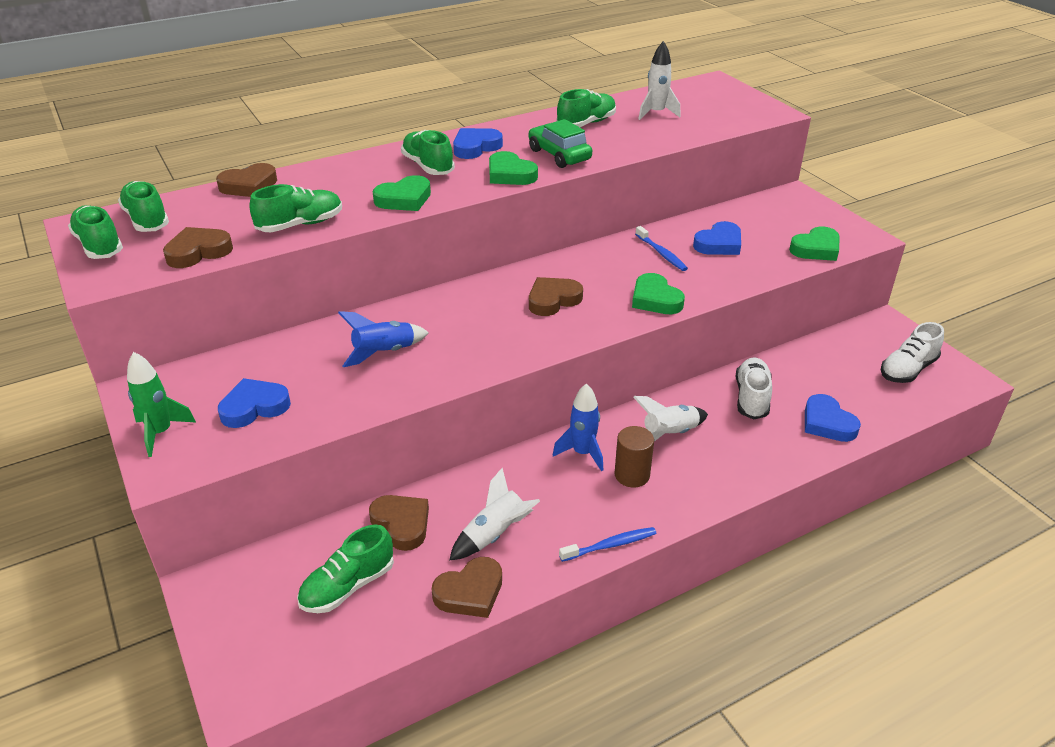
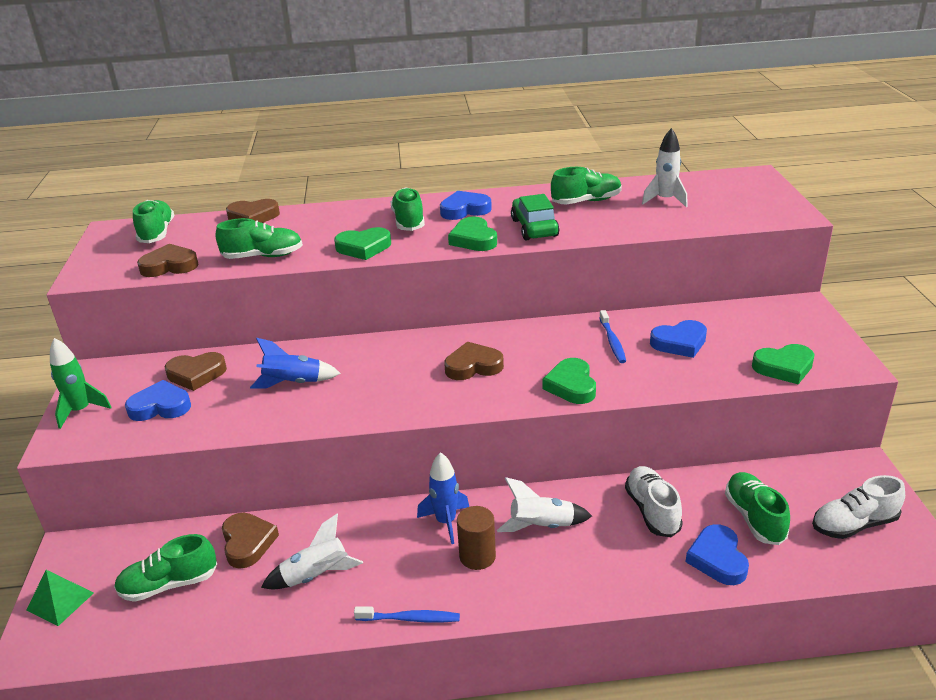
camera: 25 degrees right, 5 degrees down
green shoe [68,205,123,259] -> green shoe moved to [725,472,790,545]
brown heart [432,557,502,618] -> brown heart moved to [165,352,227,391]
white shoe [736,358,772,419] -> white shoe turned 45 degrees counterclockwise [625,466,683,537]
none -> green pyramid [27,570,94,626]

